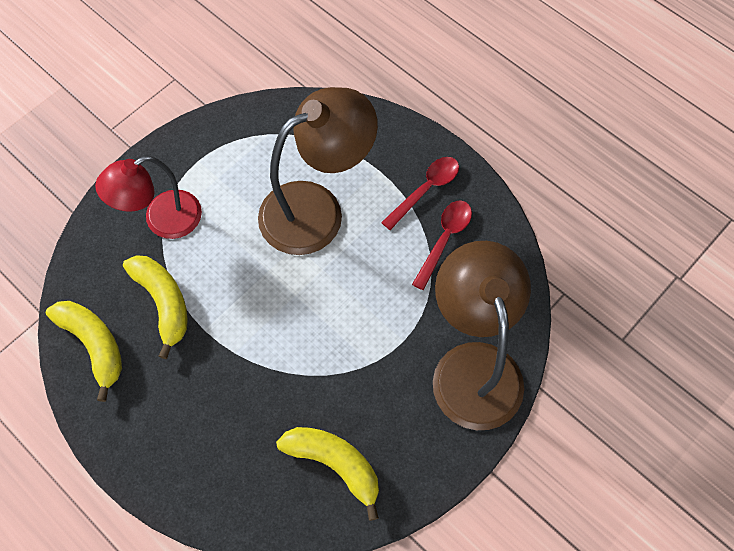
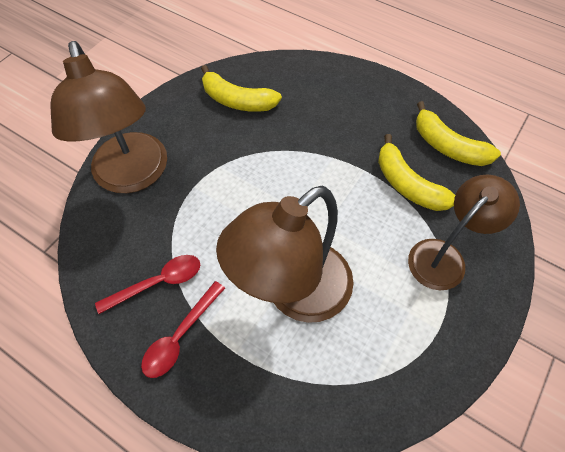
camera: 170 degrees right, 5 degrees down
red lamp [95,156,202,239] -> brown lamp [408,175,520,290]
red spoon [412,200,472,290] -> red spoon turned 135 degrees counterclockwise [95,255,200,314]

